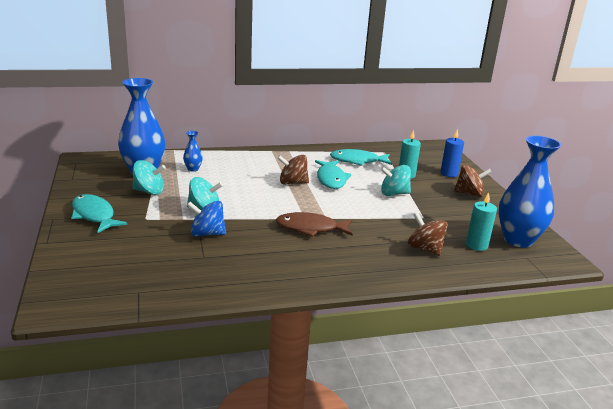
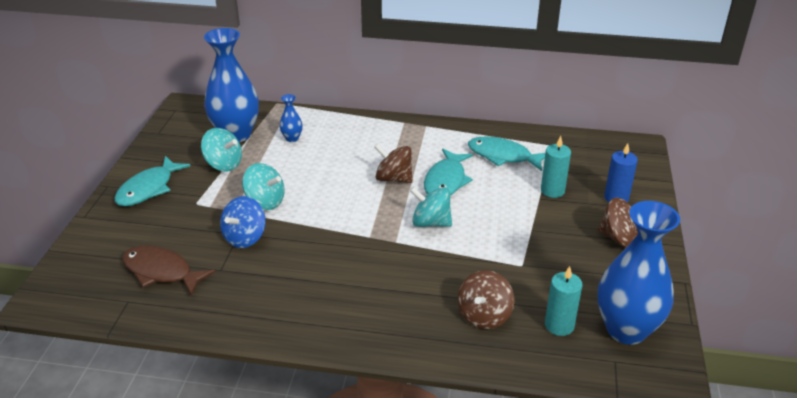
camera: 25 degrees right, 10 degrees up
turquoise fish [71,194,128,233] -> turquoise fish turned 135 degrees counterclockwise [115,156,191,206]
blue spinning top [187,201,226,237] -> blue spinning top turned 90 degrees counterclockwise [220,196,266,248]
brown fish [276,212,353,237] -> brown fish moved to [122,245,215,296]
turquoise spinning top [381,165,411,196] -> turquoise spinning top moved to [410,187,452,227]
brown spinning top [408,212,447,256] -> brown spinning top turned 135 degrees counterclockwise [458,270,514,329]

